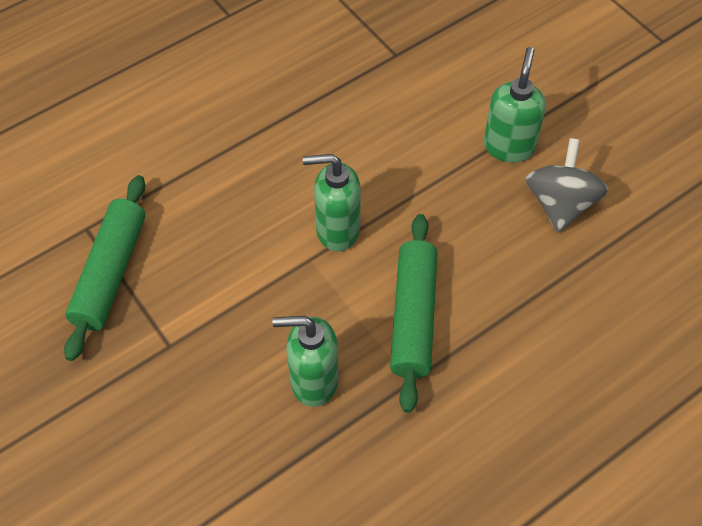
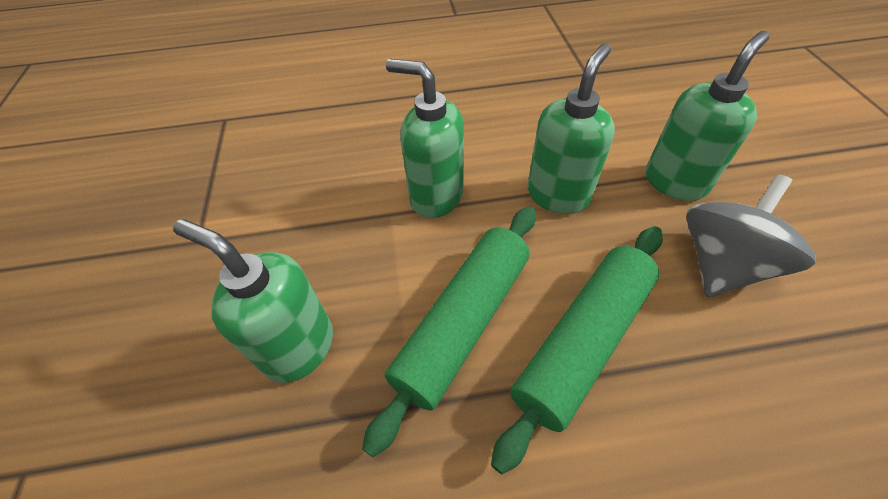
camera: 30 degrees right, 5 degrees down
green rolling pin [64,175,145,361] -> green rolling pin moved to [491,226,663,474]
none -> green soap dispenser [528,43,615,214]

